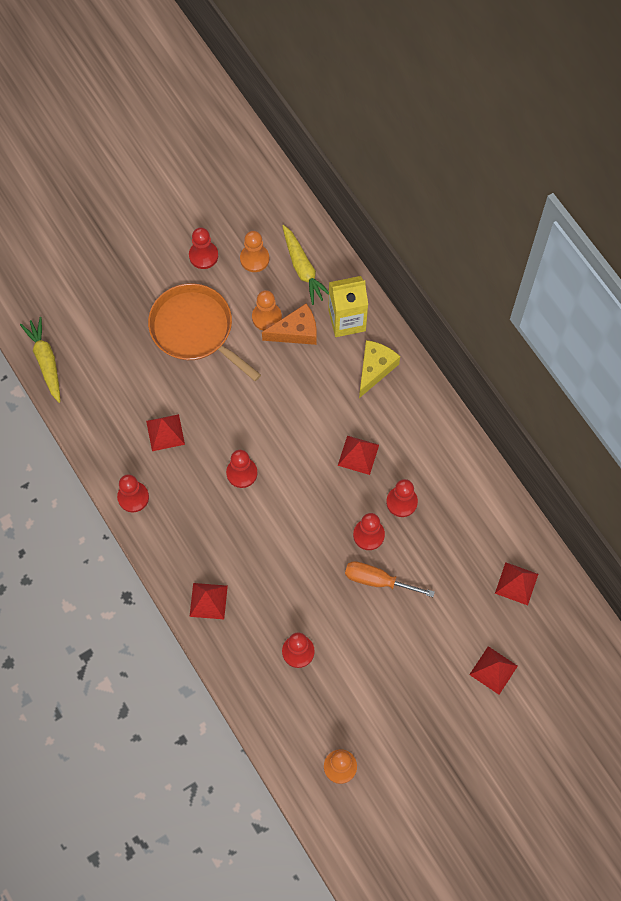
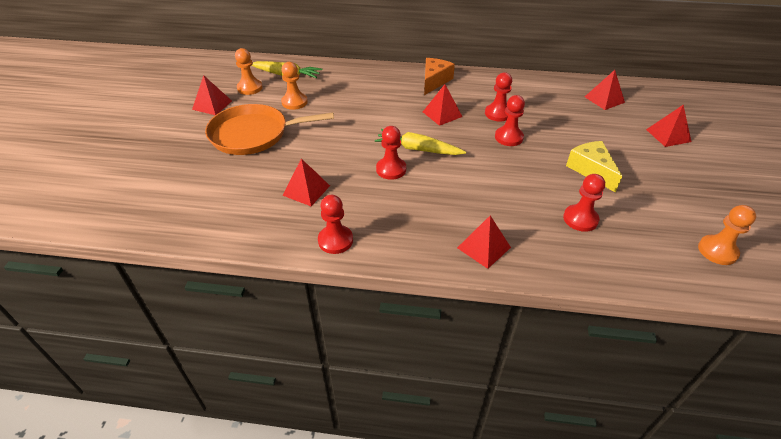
camera: 50 degrees left, 25 degrees down
yellow carrot [20,317,60,403] -> yellow carrot moved to [375,129,466,155]
red pawn [189,227,218,269] -> red pyramid [192,75,232,115]
orange cheese [262,303,317,345] -> orange cheese moved to [424,58,455,95]
yellow carton [328,276,368,337] -> none
orange screwdriver [345,561,435,597] -> none
yellow cheese [359,340,400,398] -> yellow cheese moved to [566,141,622,192]

